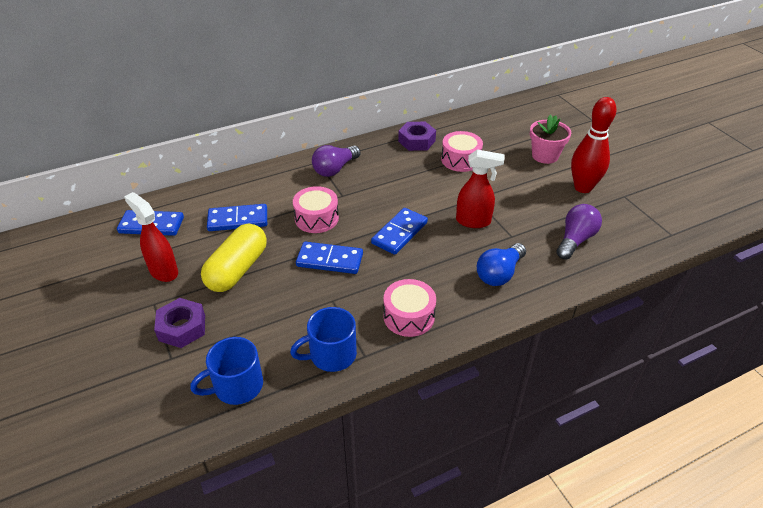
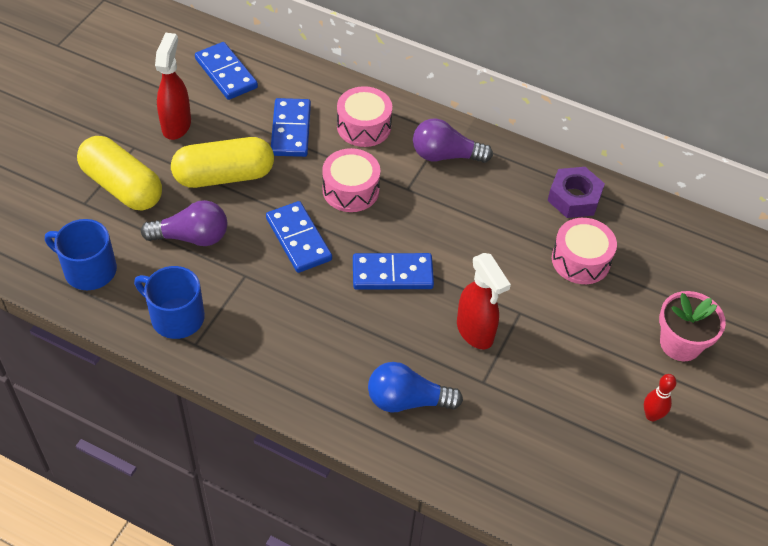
camera: 50 degrees right, 10 degrees up
purple nut [154,298,205,348] -> yellow capsule [77,136,162,211]
blue domino [207,204,267,231] -> blue domino turned 45 degrees clockwise [271,98,311,157]
pink drum [383,279,436,337] -> pink drum moved to [337,86,392,147]
purple light bulb [556,204,602,259] -> purple light bulb moved to [141,200,227,246]
red bowling pin [571,97,617,193] -> red bowling pin [644,374,676,421], size x0.48

